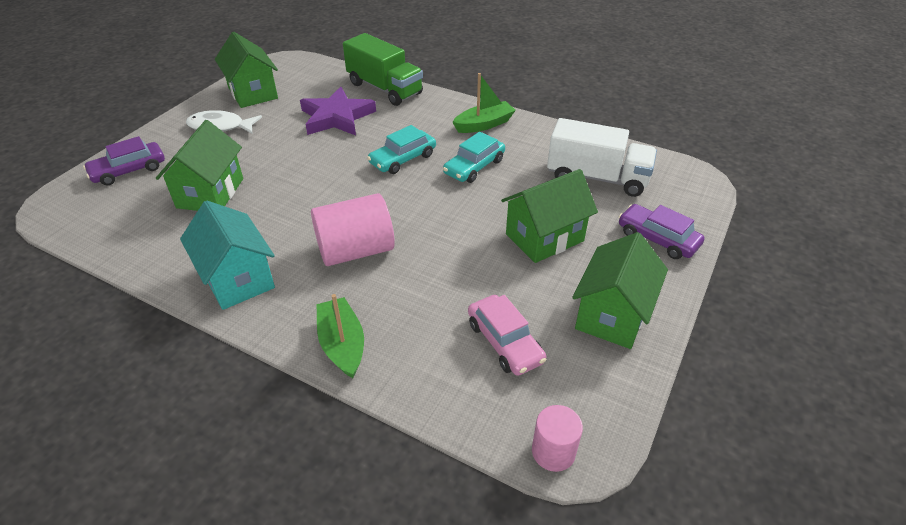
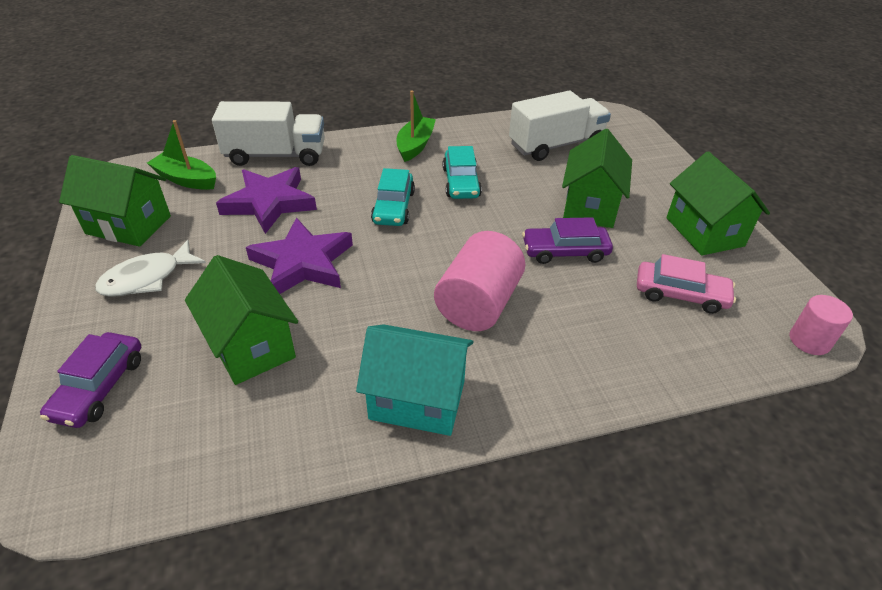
camera: 45 degrees left, 0 degrees up
green boat [316,294,364,378] -> green boat moved to [147,120,216,190]
green truck [343,33,423,106] -> white truck [212,101,325,166]
purple car [619,204,704,259] -> purple car moved to [522,217,613,264]
none -> purple star [246,217,353,294]

